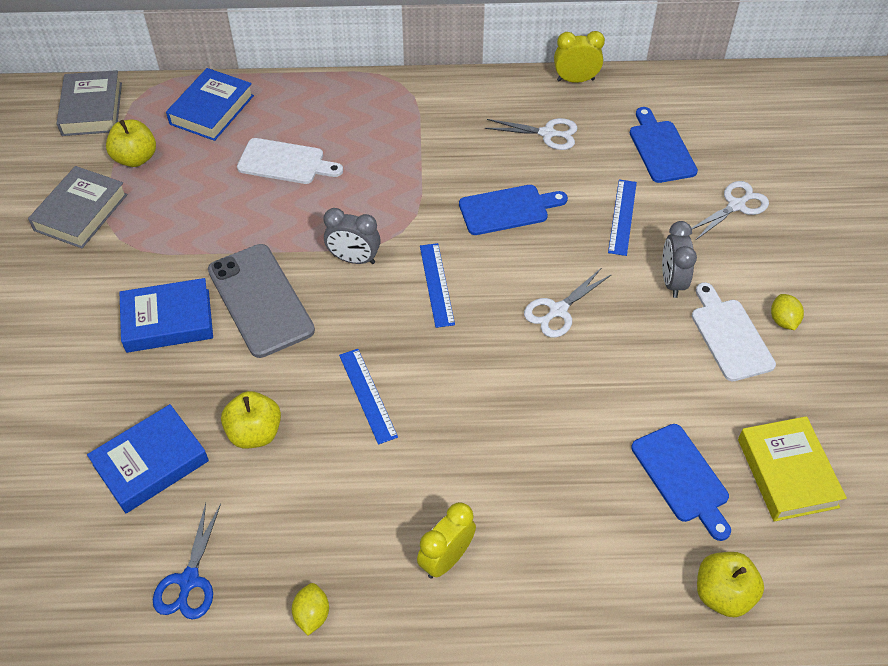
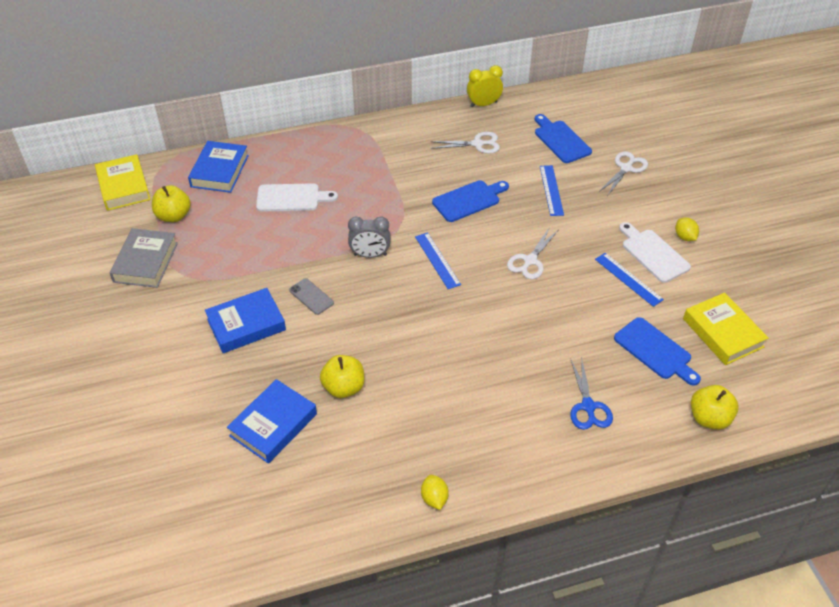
camera: 15 degrees left, 5 degrees down
grey book [57,70,122,136] -> yellow book [95,154,151,211]
blue scissors [153,503,221,620] -> blue scissors moved to [570,357,613,430]
grey phone [208,244,315,358] -> grey phone [289,278,334,315], size x0.46
blue ruler [339,349,398,445] -> blue ruler moved to [595,253,664,307]
yellow clock [417,502,476,579] -> none
grey clock [662,221,697,298] -> none

